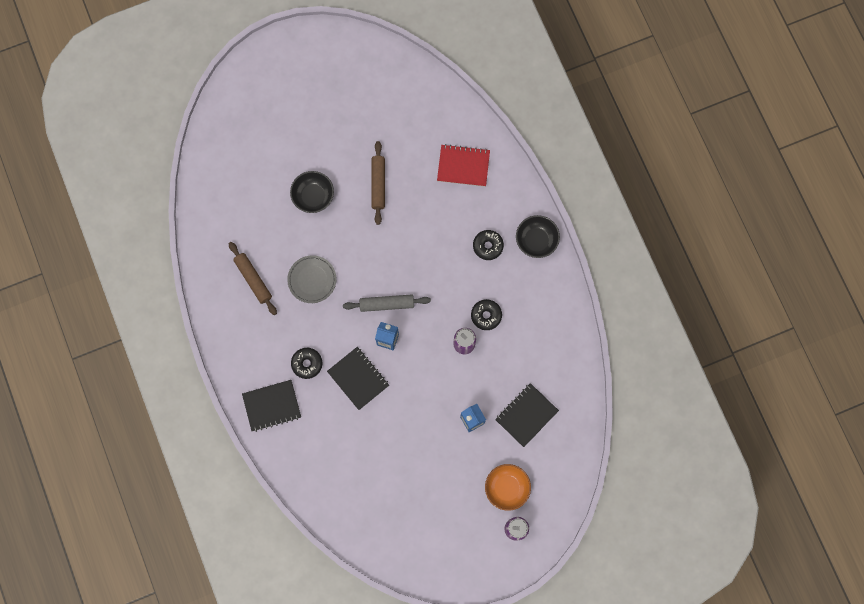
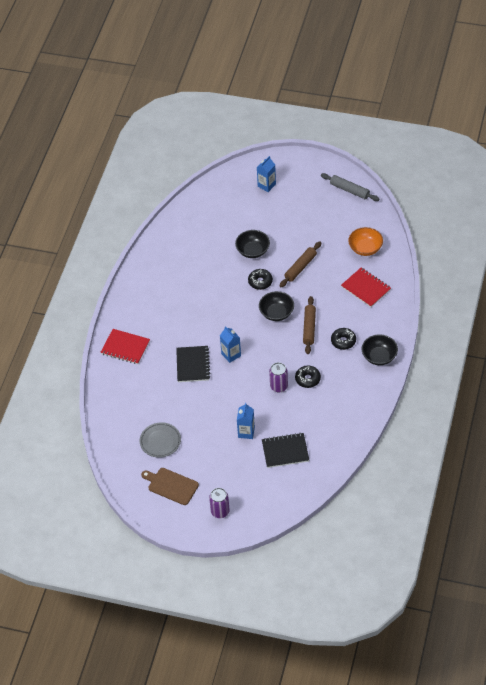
camera: 40 degrees right, 25 degrees down
brown rolling pin [229,242,277,315] -> brown rolling pin moved to [303,296,316,354]
black notebook [242,380,301,432] -> red notebook [100,329,150,364]
grey plate [287,255,336,303] -> grey plate moved to [140,422,181,458]
black donut [291,348,322,379] -> black donut moved to [248,269,273,290]
grey rolling pin [343,294,431,312] -> grey rolling pin moved to [321,173,380,201]
orange bowl [485,464,531,511] -> orange bowl moved to [348,227,383,256]
none -> brown cutting board [141,468,199,505]
none -> blue carton [257,156,276,192]
none -> black bowl [259,291,294,321]

